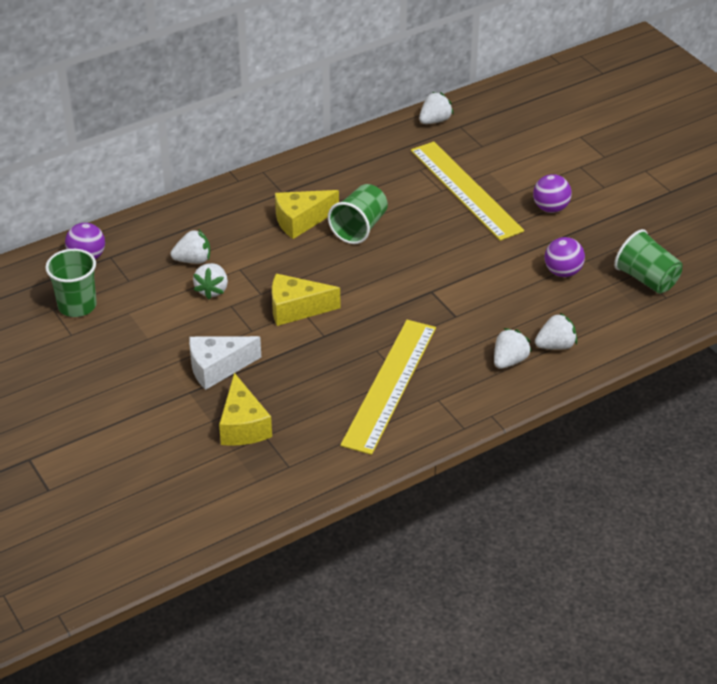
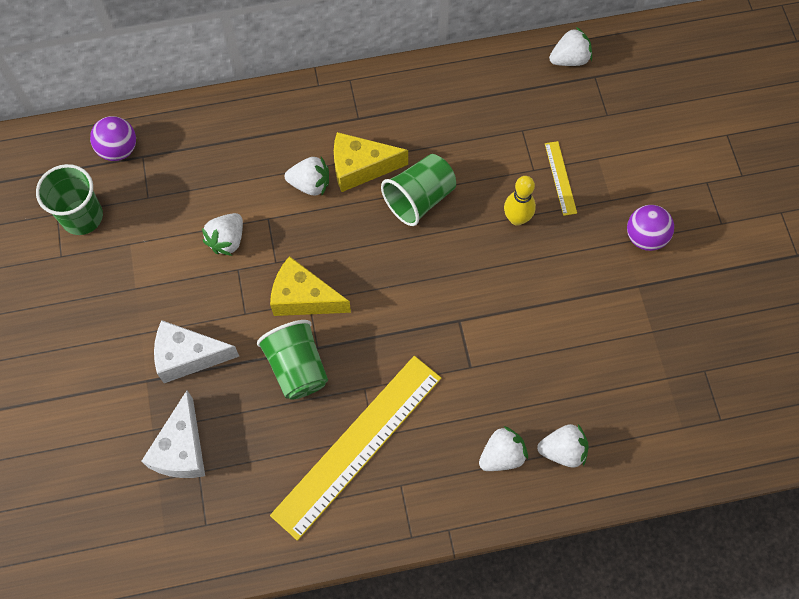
camera: 20 degrees right, 25 degrees up
white strawberry [171,229,210,264] -> white strawberry moved to [285,157,329,195]
yellow cheese [219,373,272,446] -> white cheese [142,391,205,478]
yellow ruler [411,141,524,241] -> yellow ruler [545,141,577,216], size x0.42
purple ball [545,237,585,277] -> none
green cup [614,229,683,294] -> green cup moved to [257,320,328,400]
none -> yellow bowling pin [504,176,536,226]

